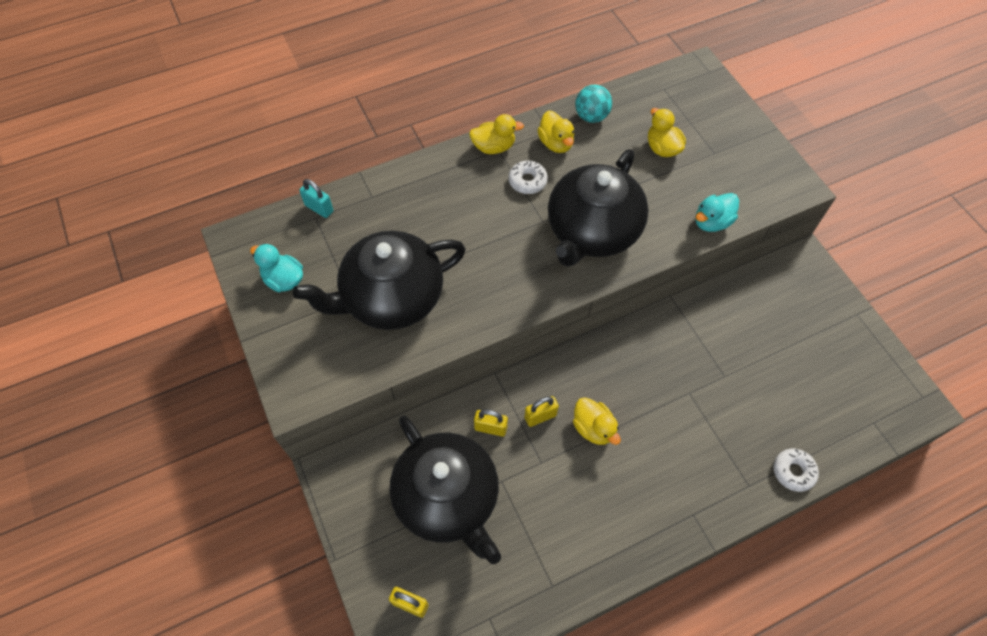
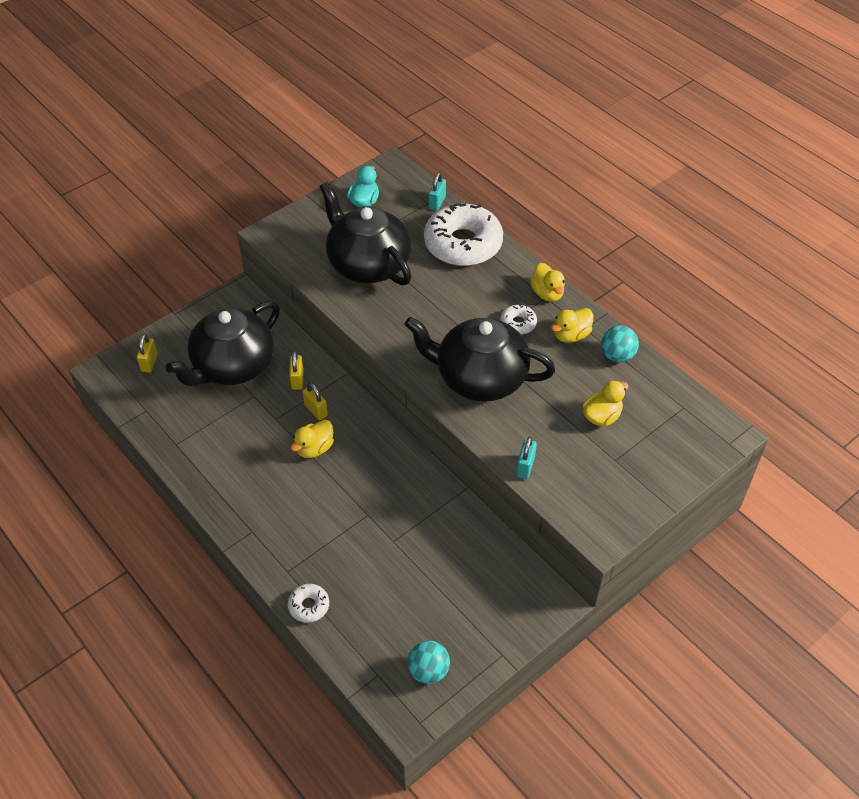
camera: 75 degrees right, 10 degrees down
turquoise duck [695,193,739,232] -> turquoise padlock [516,437,537,479]
none -> turquoise ball [407,640,450,684]
none -> white donut [424,203,503,266]

